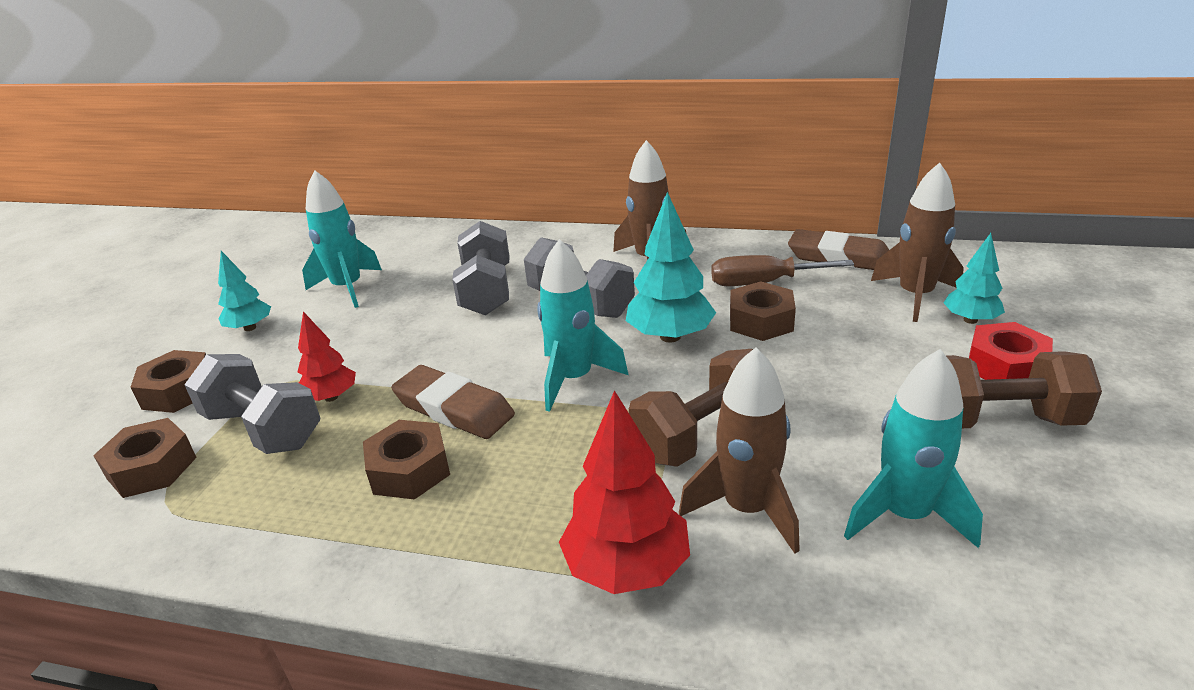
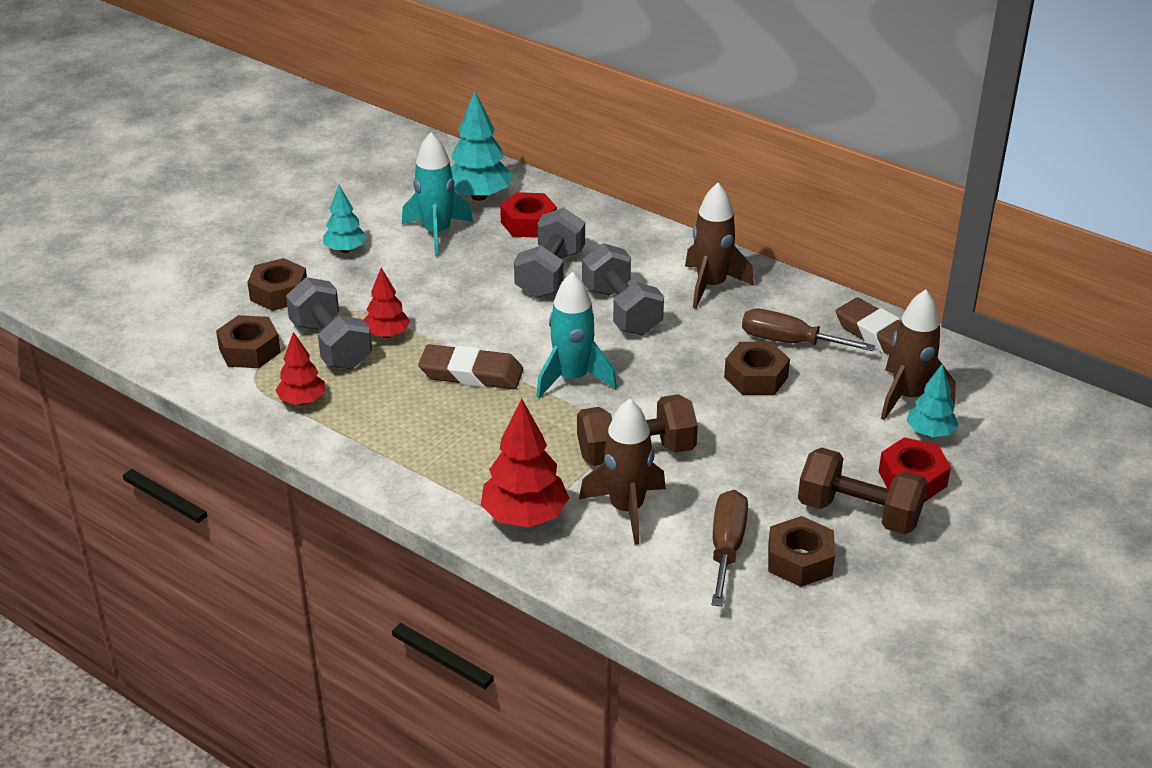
camera: 20 degrees right, 5 degrees up
brown nut [363,420,450,500] -> brown nut moved to [768,516,835,587]
brown eraser [391,365,515,439] -> brown eraser turned 45 degrees counterclockwise [418,344,523,389]
turquoise tree [626,192,716,342] -> turquoise tree moved to [451,91,513,201]
turquoise rocket [844,349,983,548] -> brown screwdriver [712,490,748,607]
none -> red tree [275,332,325,405]
none -> red nut [500,192,557,238]

